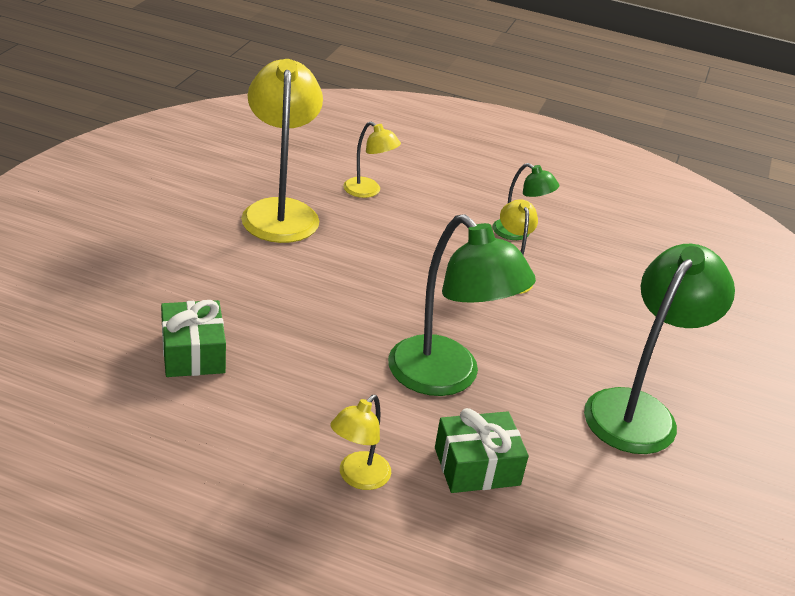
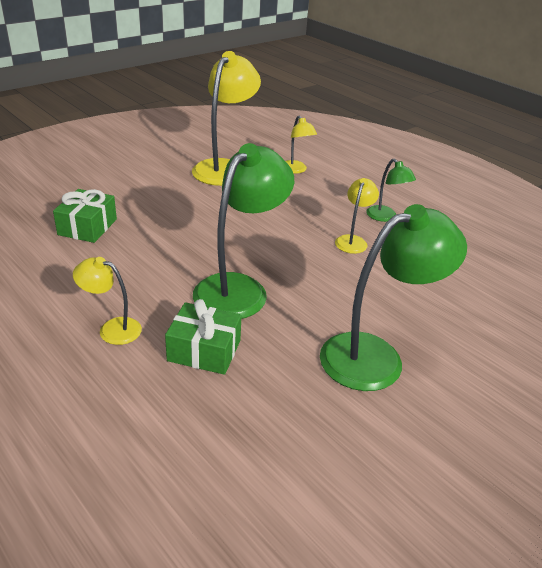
camera: 30 degrees right, 0 degrees up
yellow lamp [331,395,391,490] -> yellow lamp turned 45 degrees clockwise [73,257,142,345]
green lamp [388,214,536,396] -> green lamp turned 135 degrees counterclockwise [193,143,294,319]

